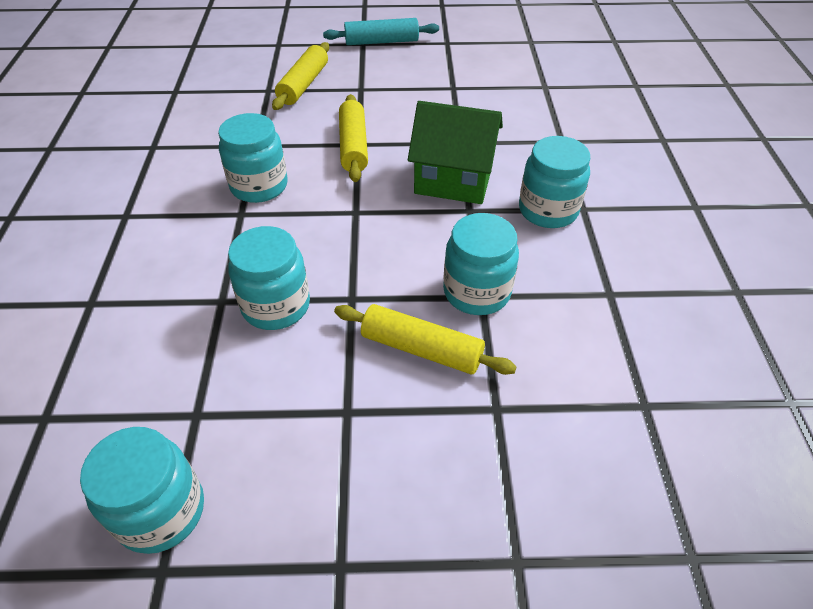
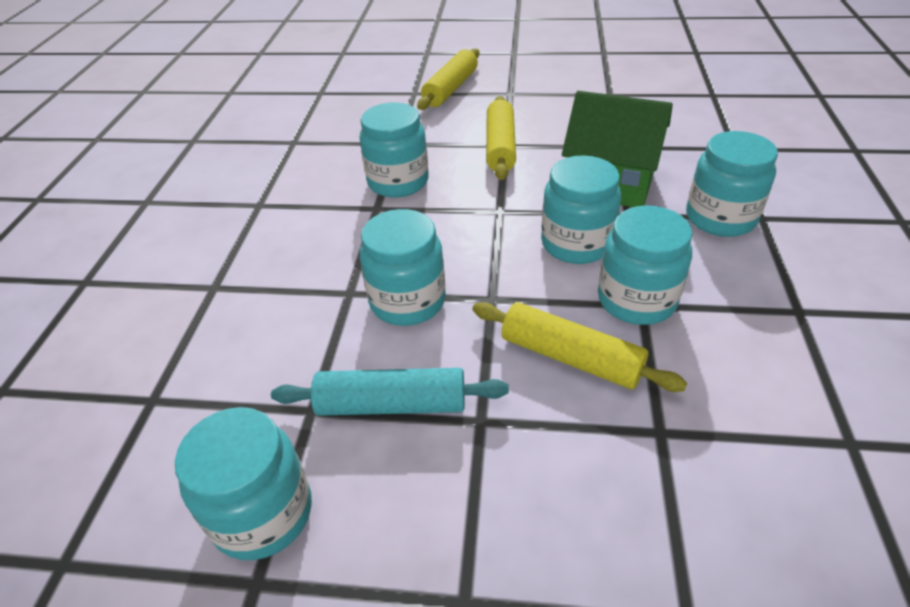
camera: 10 degrees right, 5 degrees down
turquoise rolling pin [323,18,439,45] -> turquoise rolling pin moved to [271,368,509,416]
none -> turquoise jar [541,155,621,264]

